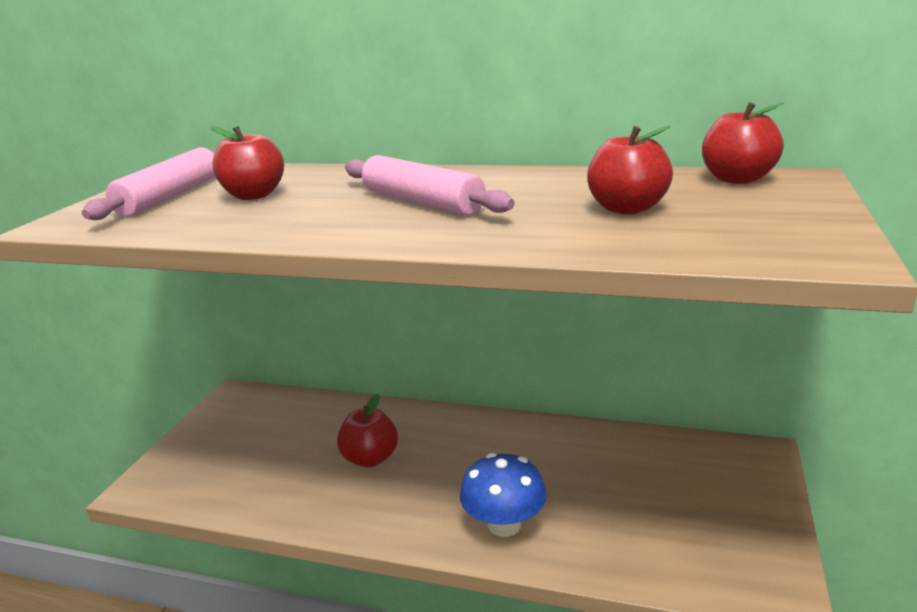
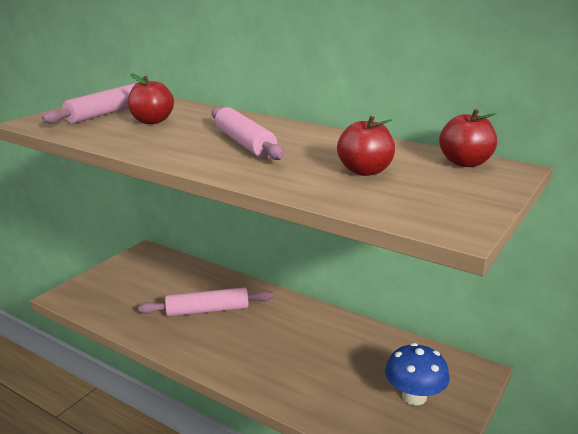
camera: 15 degrees right, 0 degrees up
red apple [337,394,398,467] -> pink rolling pin [138,287,273,317]
blue mushroom [460,453,547,537] -> blue mushroom moved to [385,343,449,405]

